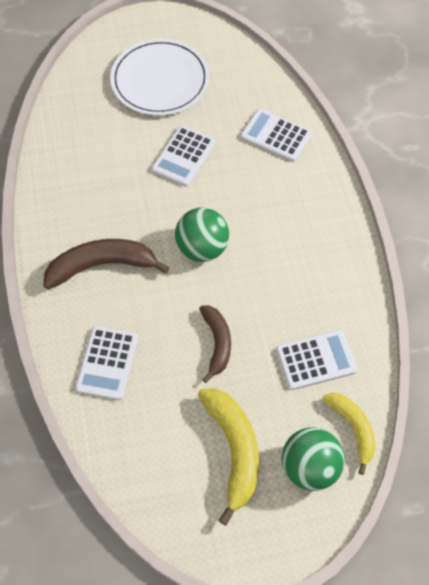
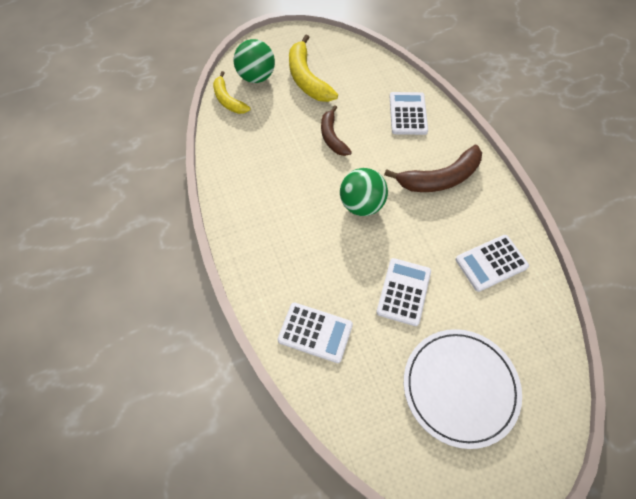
camera: 170 degrees right, 0 degrees up
white calculator [276,330,357,390] -> white calculator moved to [456,235,529,292]

